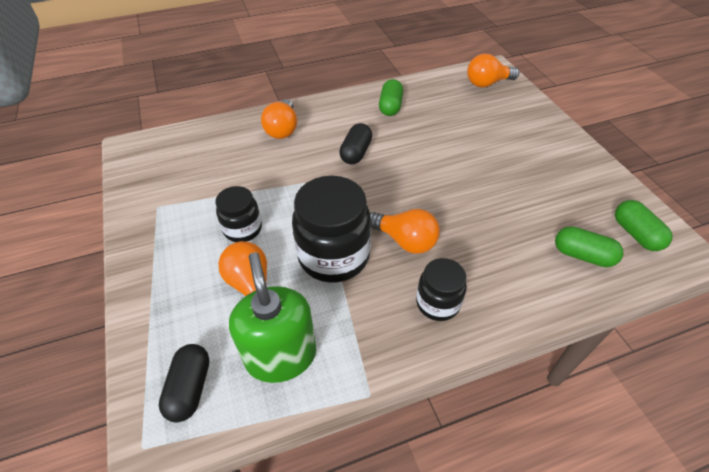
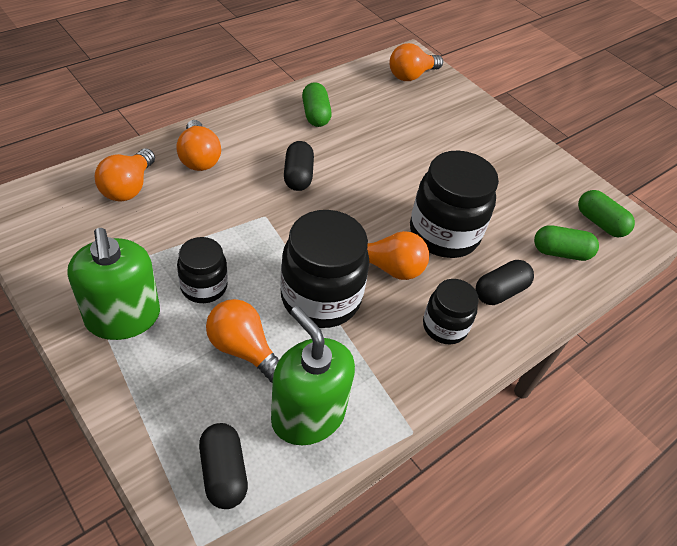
camera: 25 degrees left, 0 degrees up
none -> green soap dispenser [67,228,160,340]
none -> orange light bulb [95,148,155,202]
none -> black jar [410,150,499,258]
none -> black capsule [476,260,534,305]

